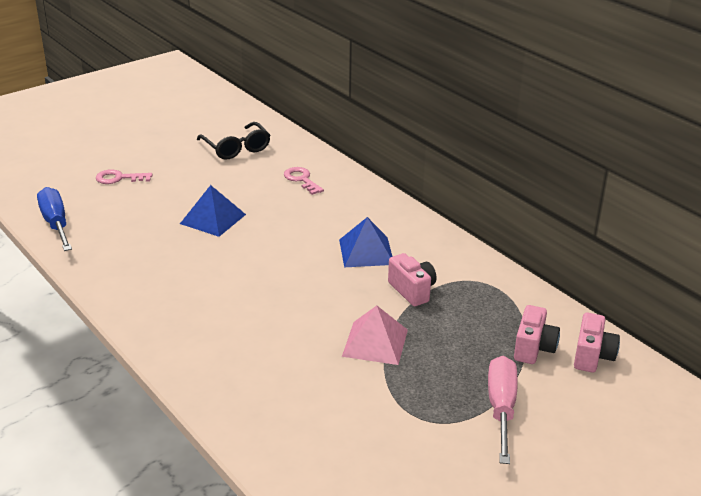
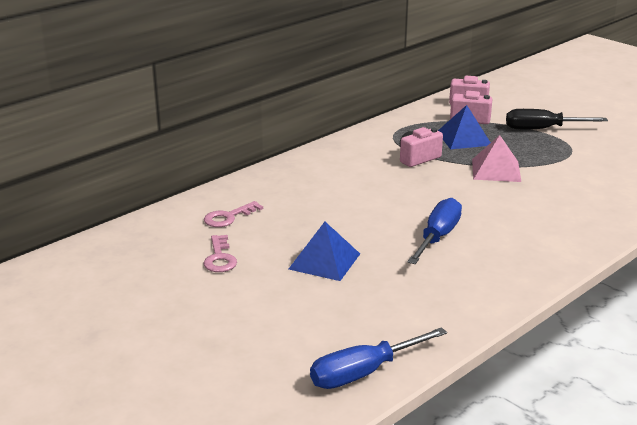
camera: 95 degrees left, 5 degrees down
pink key [96,169,153,184] -> pink key moved to [204,235,237,272]
black glasses [197,122,270,160] -> none
blue pyramid [339,217,393,267] -> blue pyramid moved to [438,105,491,149]
pink screwdriver [488,356,518,464] -> black screwdriver [506,109,608,129]
none -> blue screwdriver [407,198,462,264]

